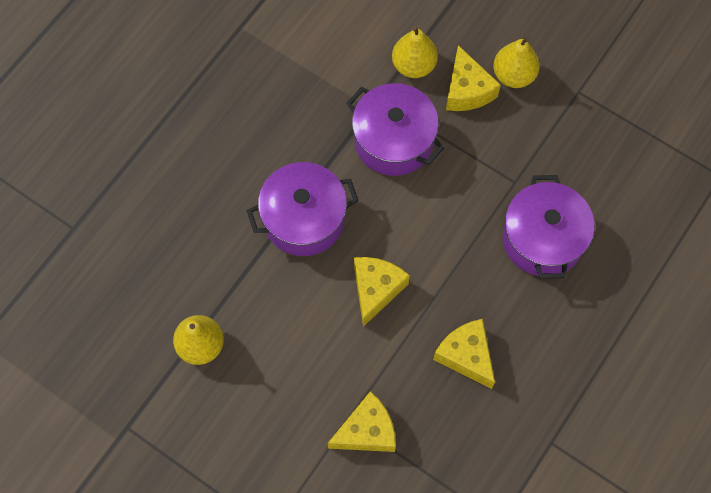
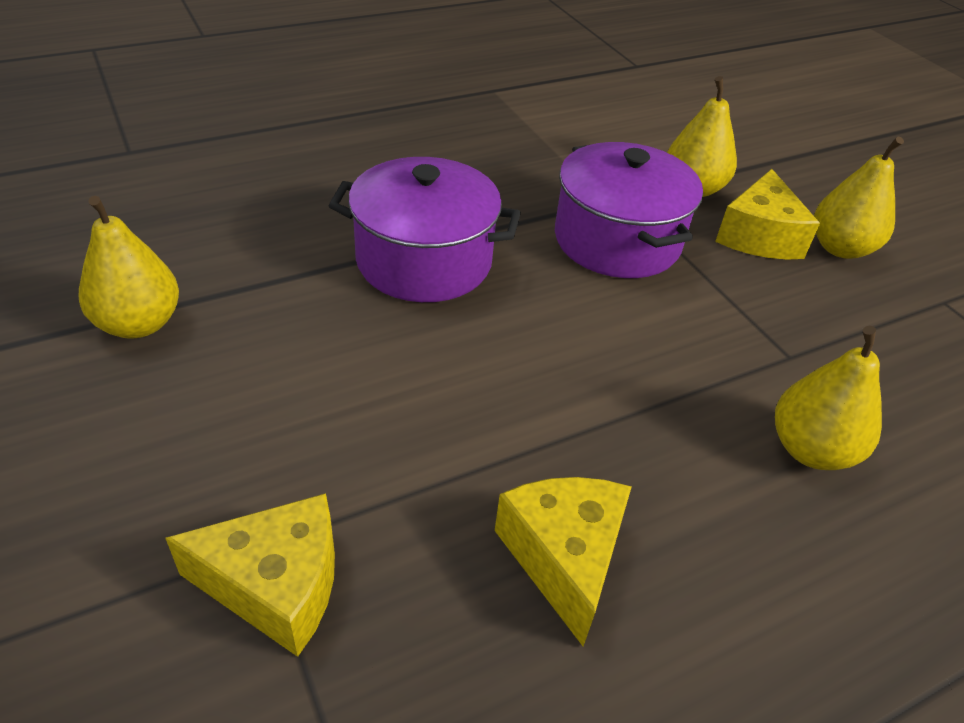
camera: 25 degrees right, 25 degrees down
yellow cheese [354,257,410,327] -> none
purple pot [503,175,595,279] -> yellow pear [775,326,882,470]

